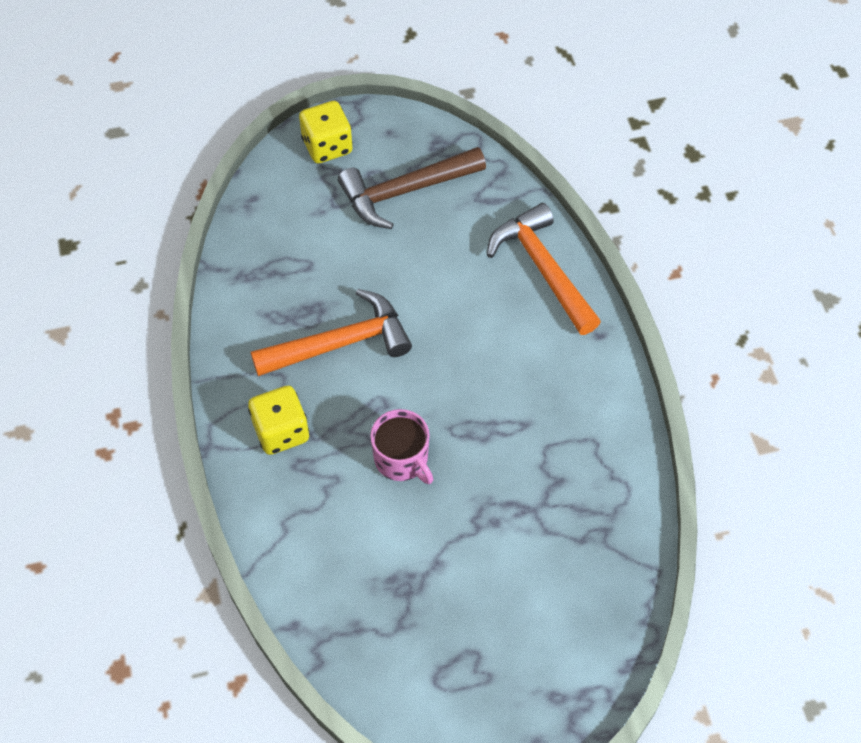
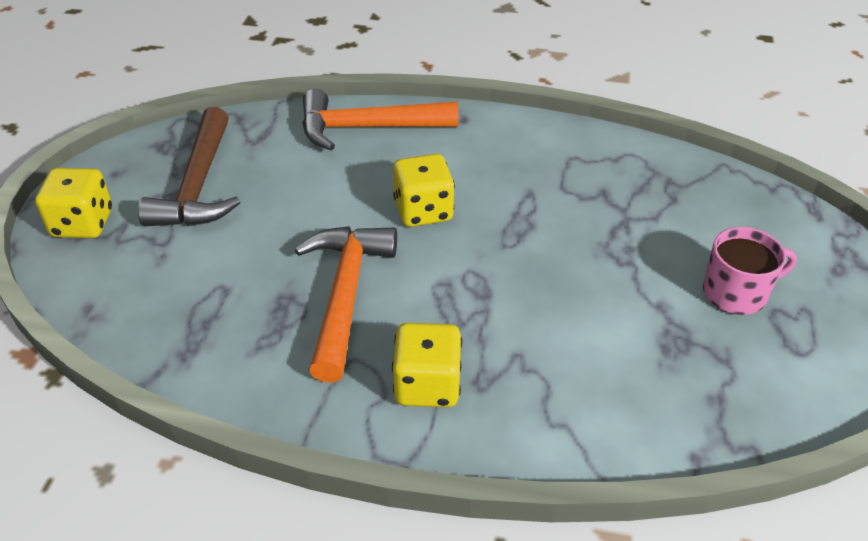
camera: 65 degrees left, 15 degrees down
pink mug [370,409,433,484] -> pink mug moved to [703,227,797,315]
none -> yellow dice [393,154,455,227]

